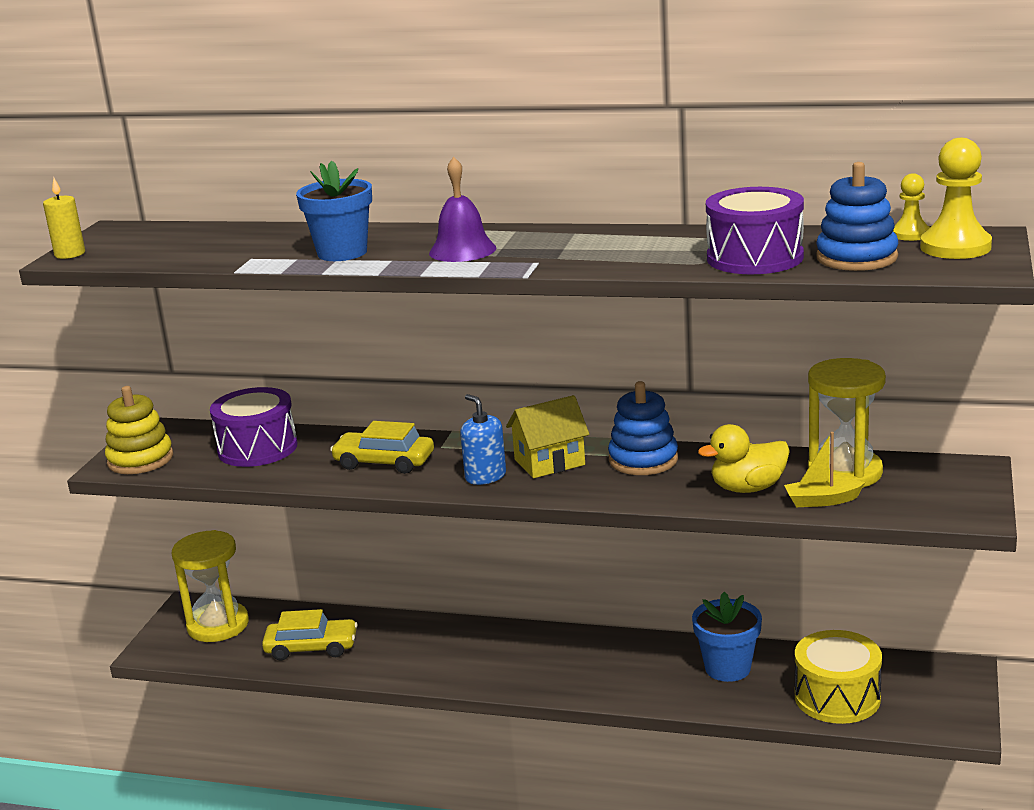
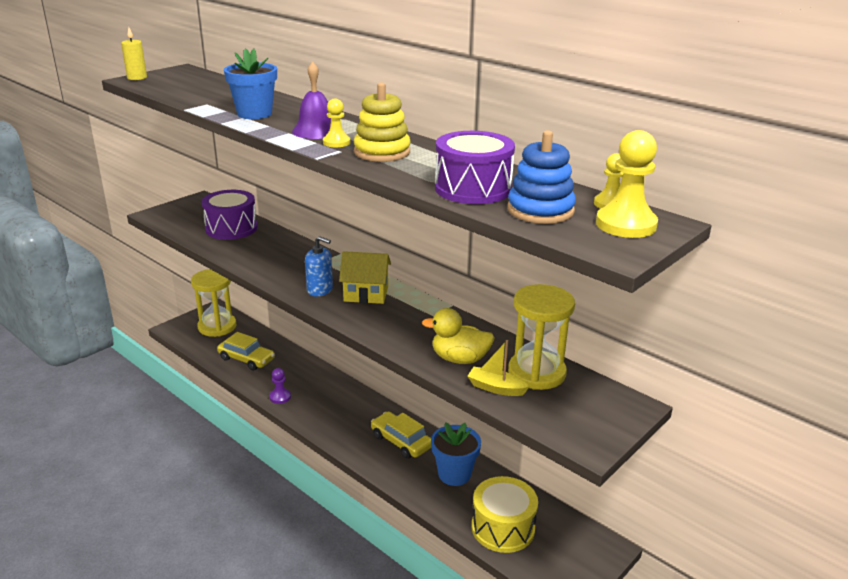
camera: 25 degrees right, 5 degrees up
yellow stacking toy [105,386,173,474] -> yellow stacking toy moved to [354,82,411,162]
yellow car [330,421,434,474] -> yellow car moved to [371,411,431,459]
blue soap dispenser [460,394,506,485] -> blue soap dispenser turned 120 degrees clockwise [305,236,333,296]
blue stacking toy [608,381,678,475] -> none
none -> purple pawn [269,368,291,404]
none -> yellow pawn [323,99,350,147]

